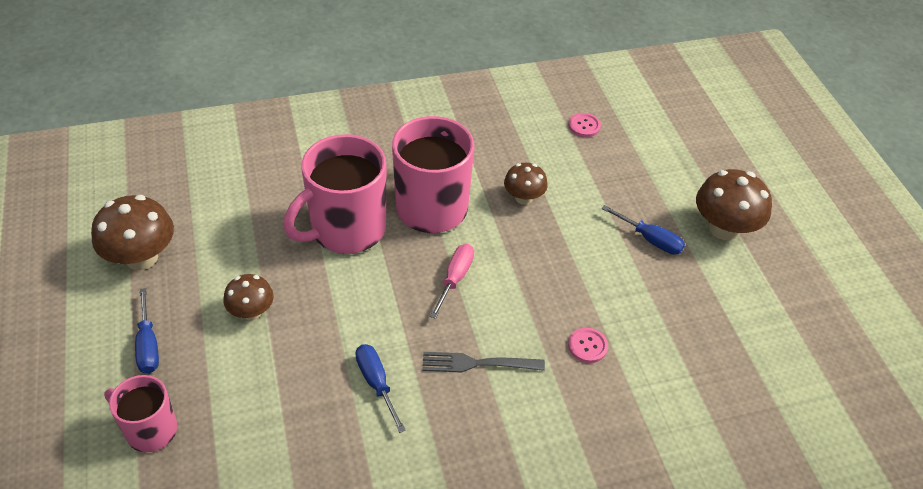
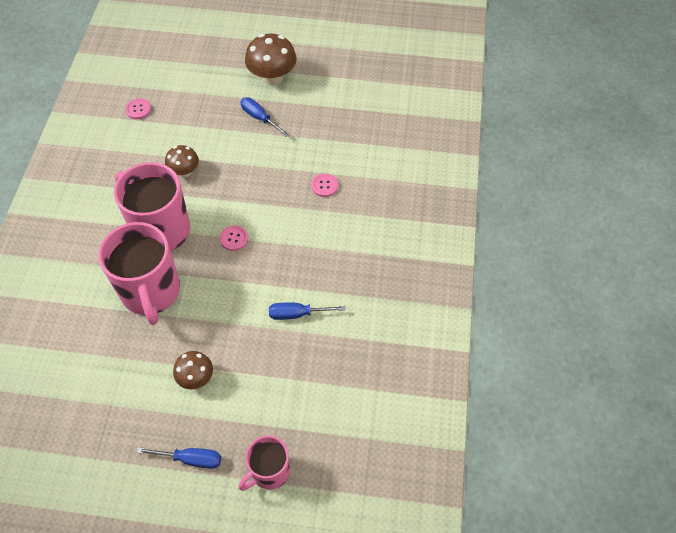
camera: 65 degrees left, 10 degrees up
brown mushroom [91,195,174,270] -> none
grey fork [422,352,545,372] -> none
pink screwdriver [430,244,474,319] -> pink button [220,225,248,251]
blue screwdriver [602,205,685,255] -> blue screwdriver turned 105 degrees counterclockwise [240,97,289,136]

